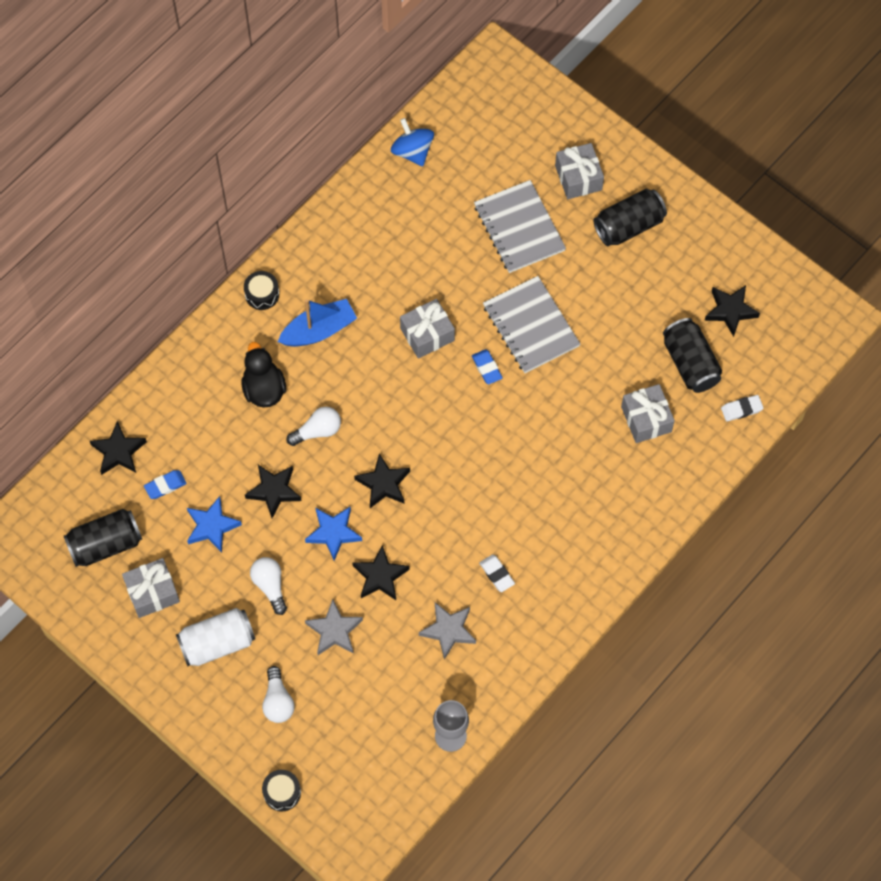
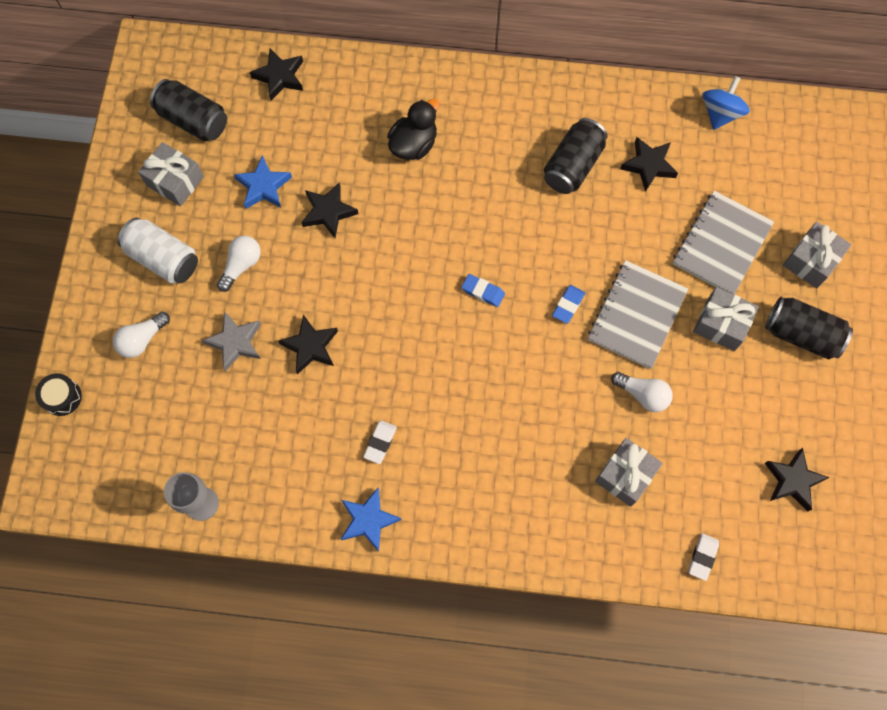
camera: 55 degrees right, 5 degrees up
blue eraser [144,470,187,499] -> blue eraser moved to [461,274,505,307]
black drum [244,271,279,310] -> none
blue boat [278,299,357,347] -> none
white light bulb [286,407,341,446] -> white light bulb moved to [611,372,673,412]
blue star [305,507,362,561] -> blue star moved to [341,488,401,552]
black star [354,453,410,508] -> black star moved to [620,137,678,192]
grey gift [400,299,455,358] -> grey gift moved to [693,287,759,351]
grey star [419,602,476,659] -> none
black can [663,318,722,393] -> black can moved to [544,118,608,194]
white eraser [721,395,764,422] -> white eraser turned 75 degrees clockwise [689,533,719,581]

